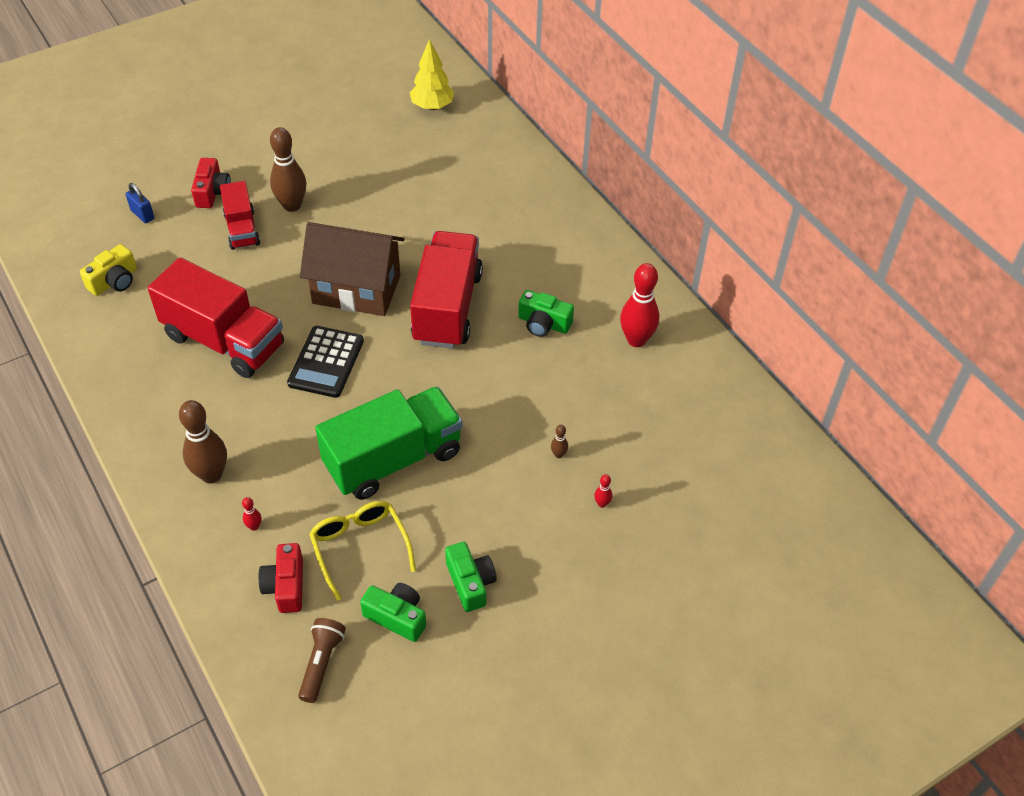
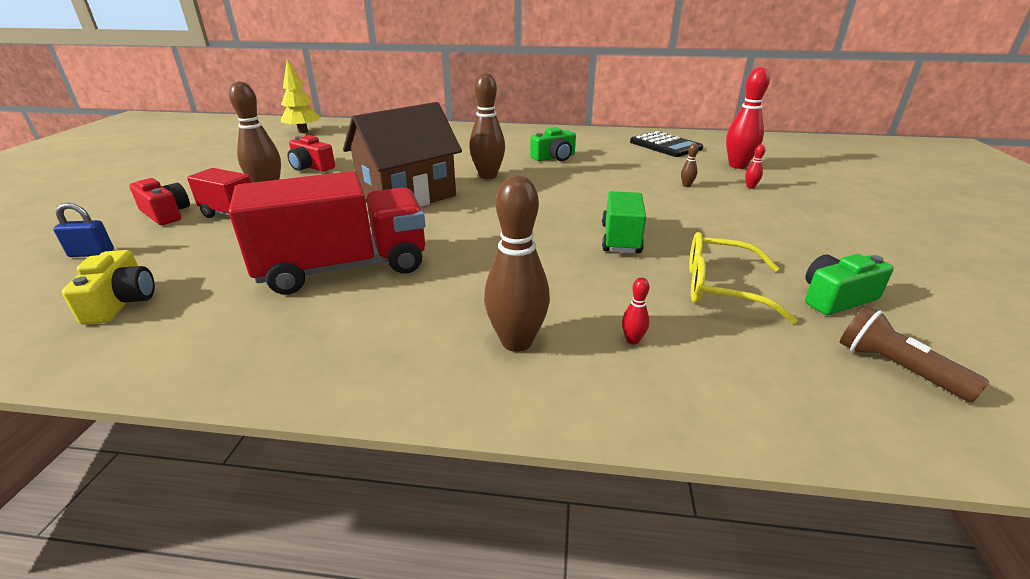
camera: 50 degrees left, 20 degrees down
red camera [258,543,303,613] -> red camera moved to [287,135,335,172]
black calculator [287,326,364,398] -> black calculator moved to [630,131,703,157]
green truck [315,386,463,500] -> green truck [602,191,646,253], size x0.56
red truck [410,231,483,349] -> brown bowling pin [469,73,505,179]
green camera [445,542,497,612] -> none
red bowling pin [620,263,659,347] -> red bowling pin moved to [726,67,770,169]

